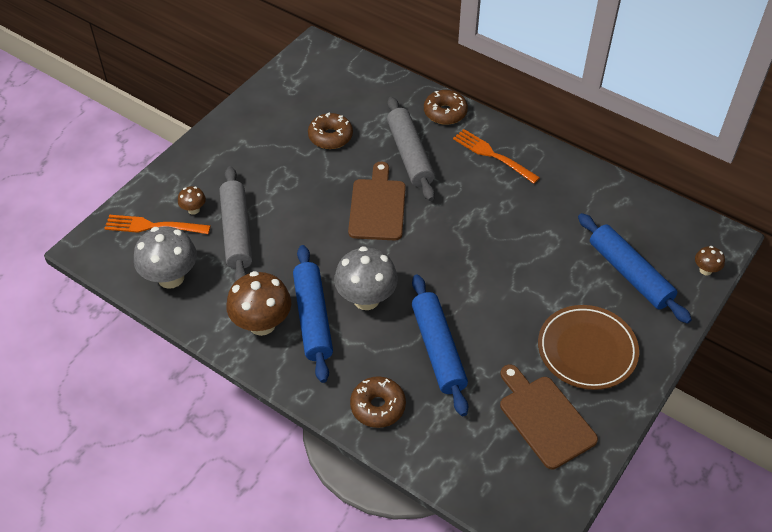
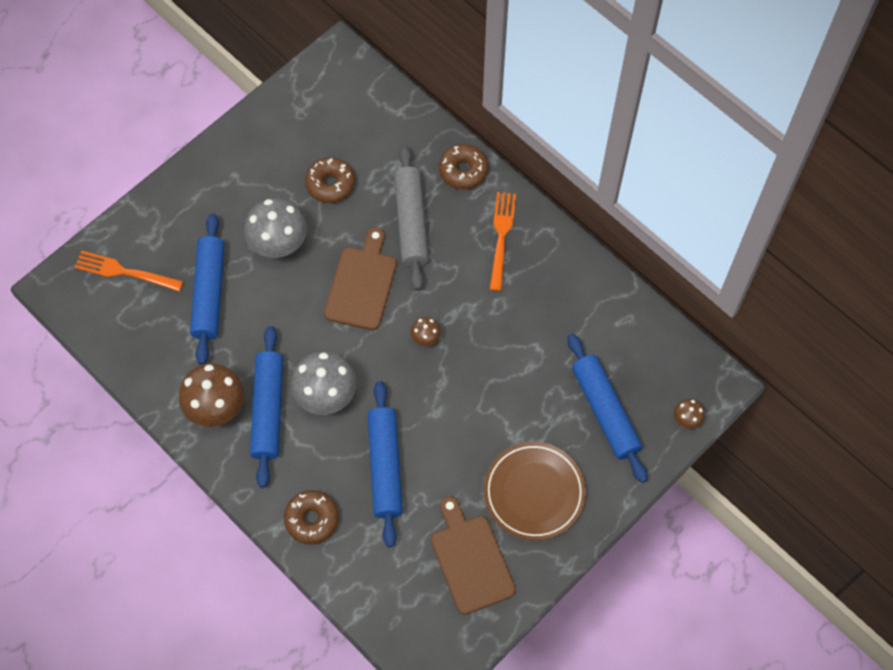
camera: 10 degrees right, 15 degrees up
grey mushroom [134,226,197,289] -> grey mushroom moved to [244,198,307,258]
brown mushroom [178,186,206,215] -> brown mushroom moved to [411,317,441,346]
grey rolling pin [220,166,252,282] -> blue rolling pin [190,214,224,365]
orange fork [453,129,540,184] -> orange fork turned 45 degrees clockwise [489,192,516,291]

